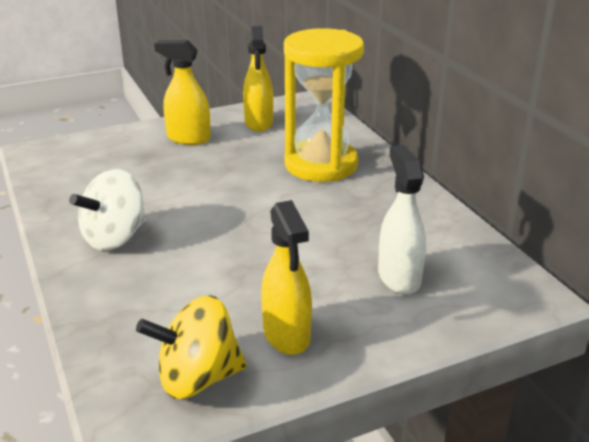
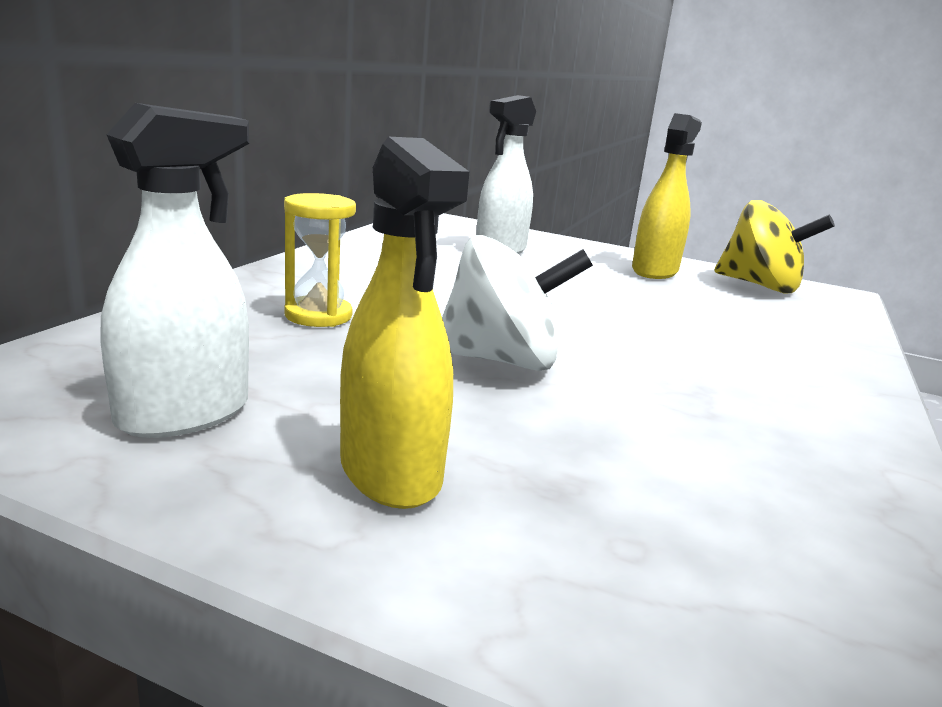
camera: 135 degrees left, 10 degrees down
white spinning top [69,169,146,251] -> white spinning top moved to [442,235,593,371]
yellow spray bottle [243,26,273,132] -> white spray bottle [100,103,249,438]
yellow hourglass [284,28,364,182] -> yellow hourglass [284,193,356,327], size x0.46

